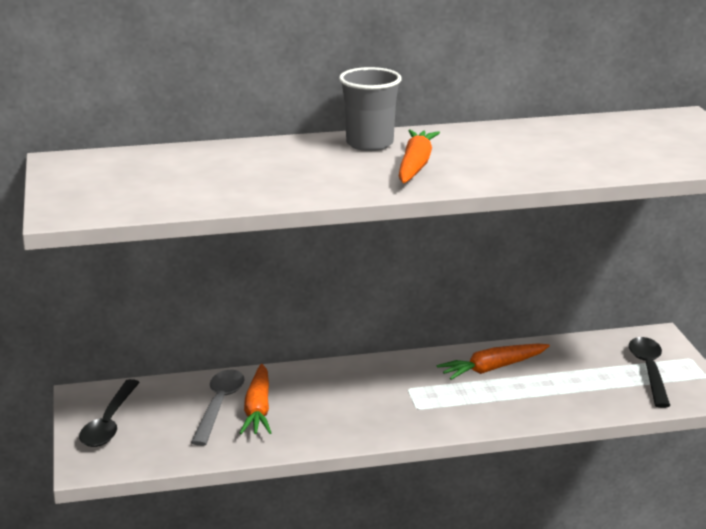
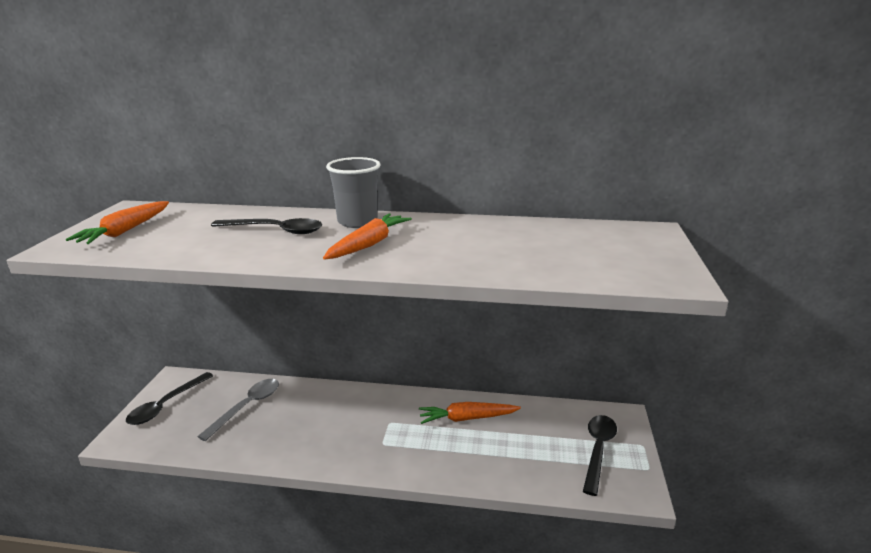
camera: 20 degrees right, 0 degrees up
orange carrot [240,364,271,434] -> orange carrot moved to [66,201,169,244]
none -> black spoon [211,218,322,234]

